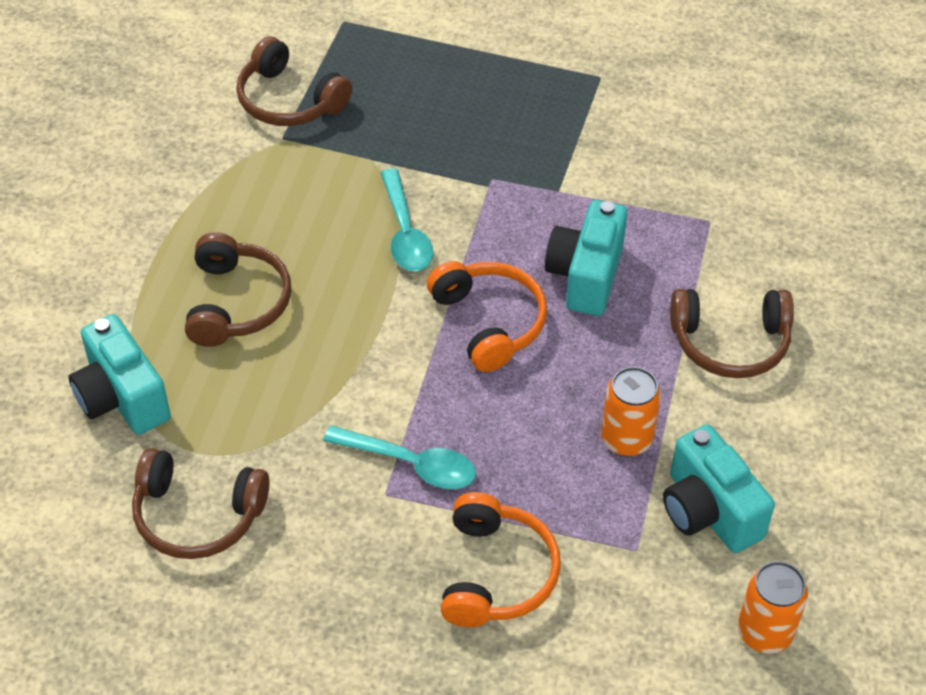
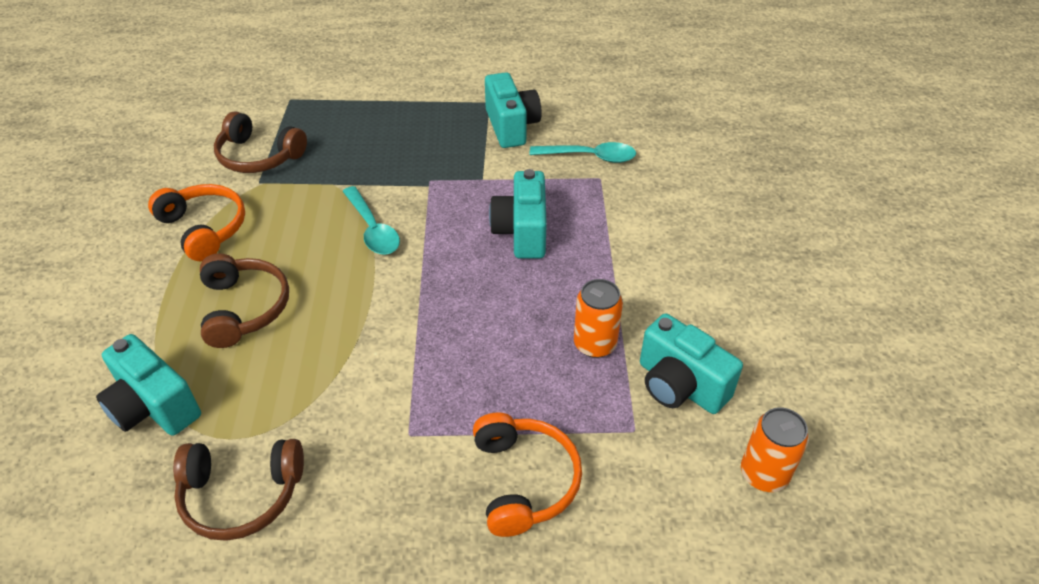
camera: 15 degrees left, 5 degrees down
turquoise spoon [323,425,476,489] -> turquoise spoon moved to [530,142,636,163]
orange headphones [427,261,547,372] -> orange headphones moved to [148,184,245,261]
brown headphones [670,289,794,378] -> none
none -> turquoise camera [485,72,542,148]

